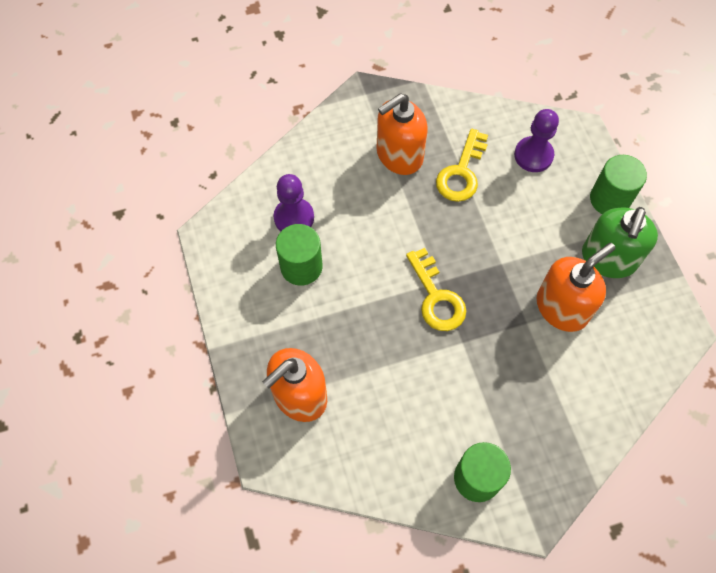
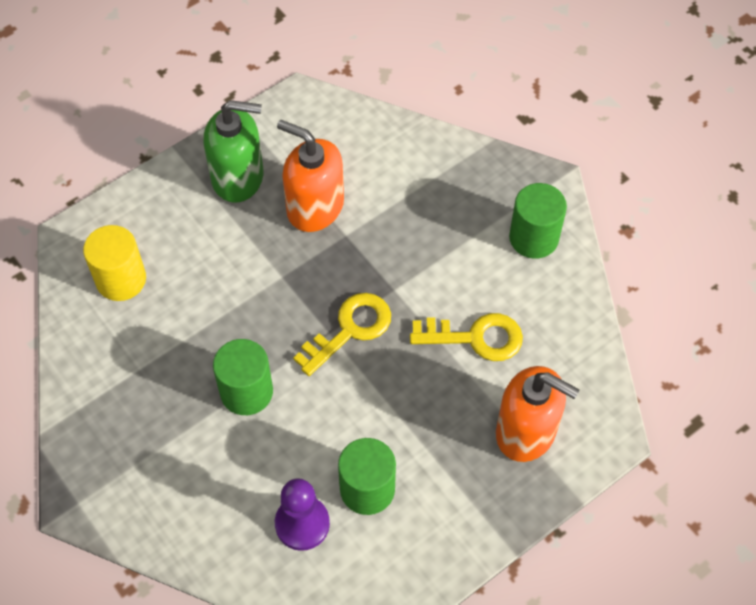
camera: 110 degrees left, 5 degrees down
orange soap dispenser [376,93,428,175] -> none
yellow key [436,129,488,202] -> yellow key moved to [410,313,523,361]
purple pawn [514,109,559,172] -> yellow cylinder [83,225,146,301]
green cylinder [590,155,647,214] -> green cylinder moved to [213,339,273,415]

